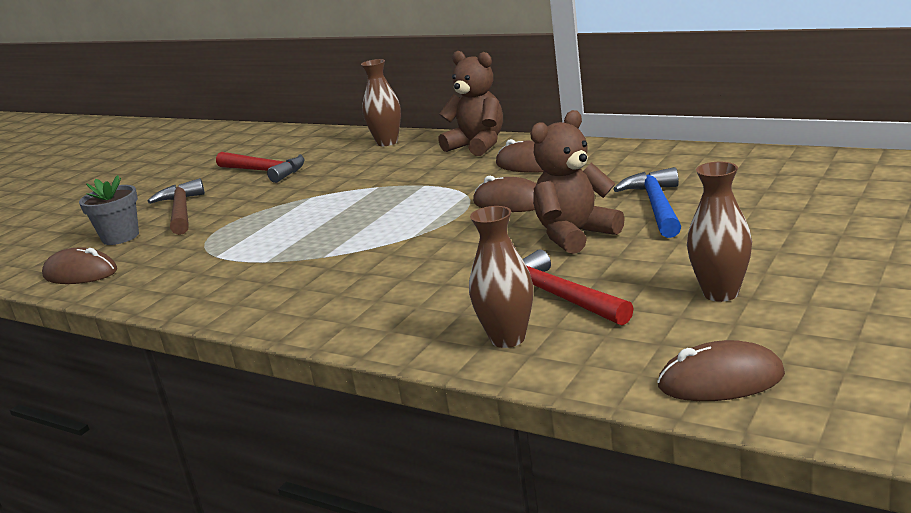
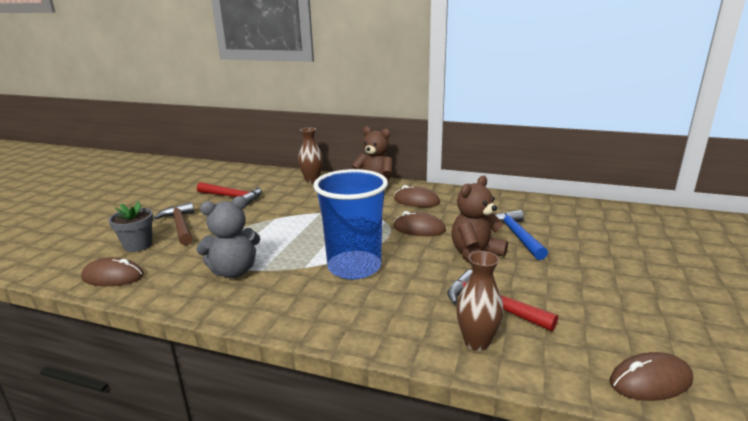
camera: 15 degrees left, 0 degrees up
brown vase [687,162,752,302] -> none
none -> grey teddy bear [196,196,260,278]
none -> blue cup [313,169,388,279]

